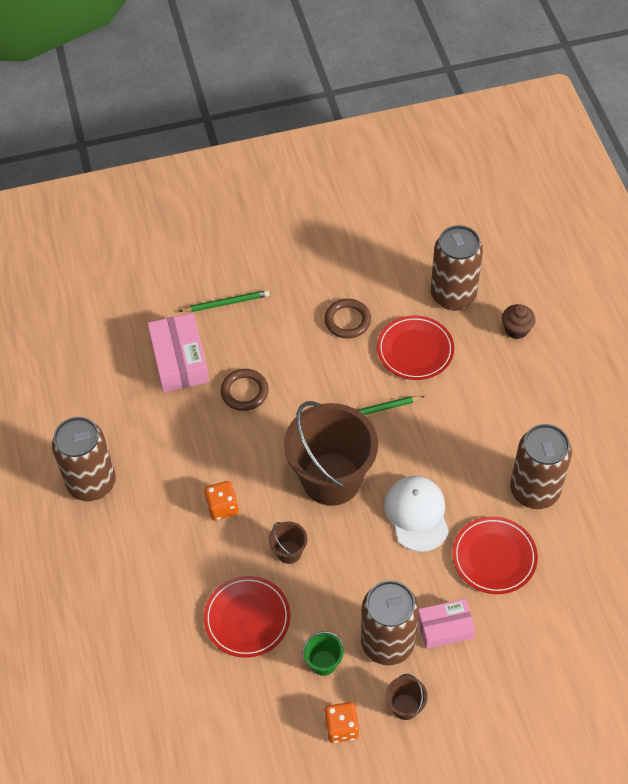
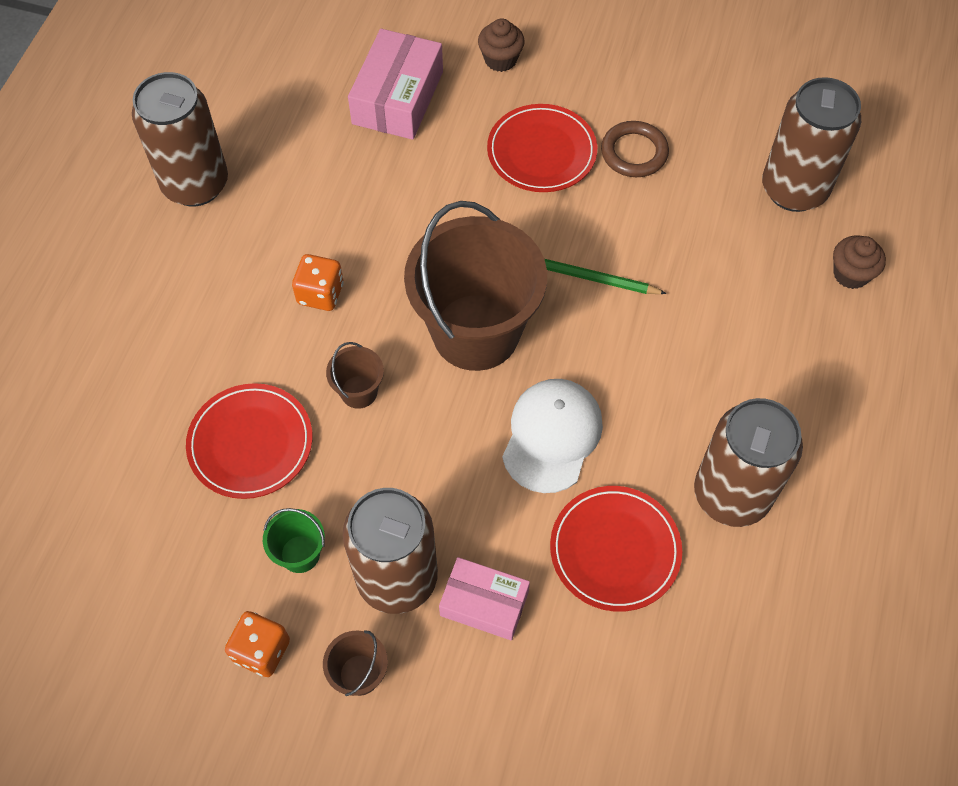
camera: 30 degrees right, 5 degrees up
green pencil [179,290,270,312] -> brown cupcake [478,18,525,72]
brown ring [220,369,269,411] -> none
red plate [377,315,454,380] -> red plate moved to [487,104,597,192]

